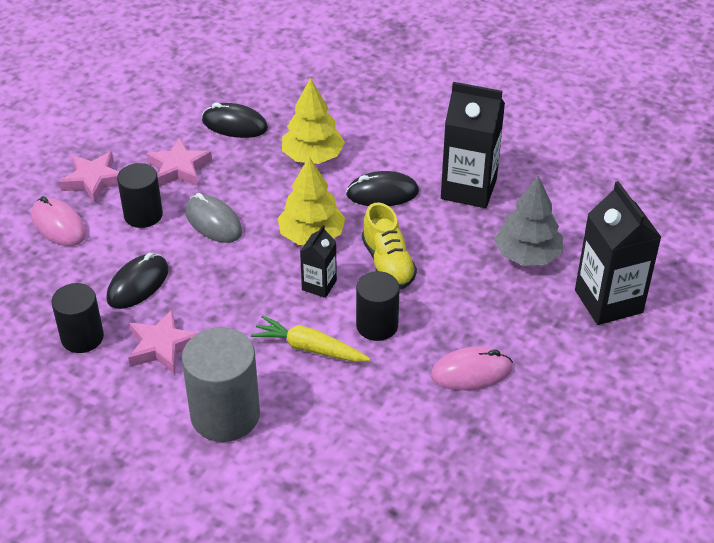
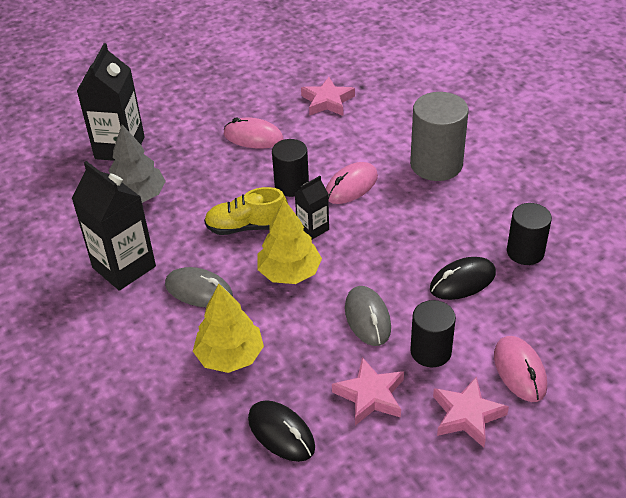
camera: 150 degrees left, 0 degrees up
pink star [128,309,197,374] -> pink star moved to [301,77,355,116]
yellow carrot [251,315,370,362] -> pink mouse [326,162,378,204]
black mouse [346,171,419,206] -> grey mouse [165,267,233,307]
yellow shoe [362,202,417,289] -> yellow shoe turned 105 degrees counterclockwise [204,187,288,235]

